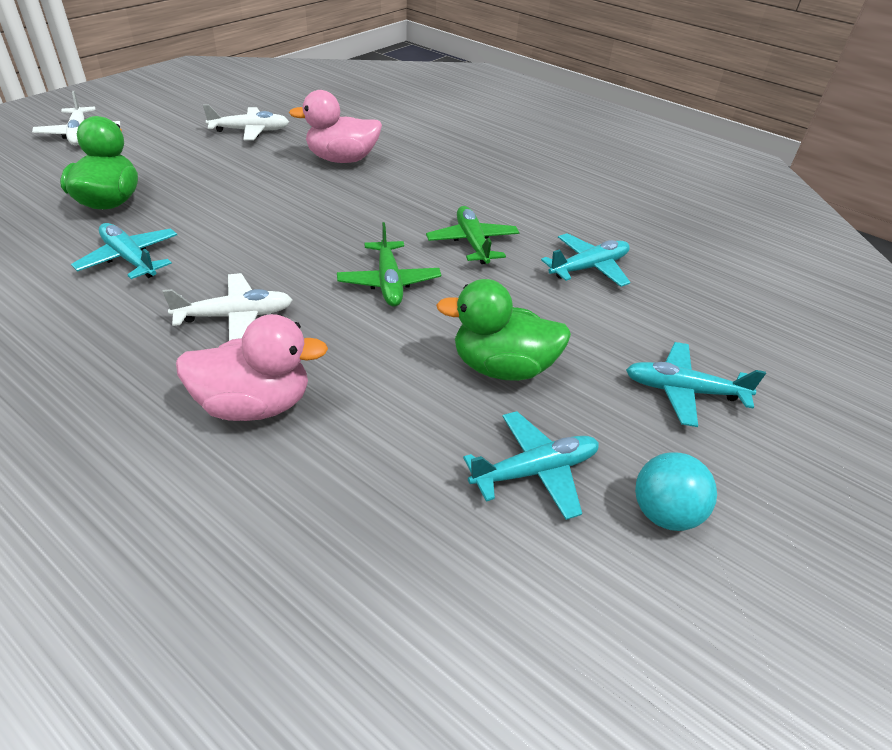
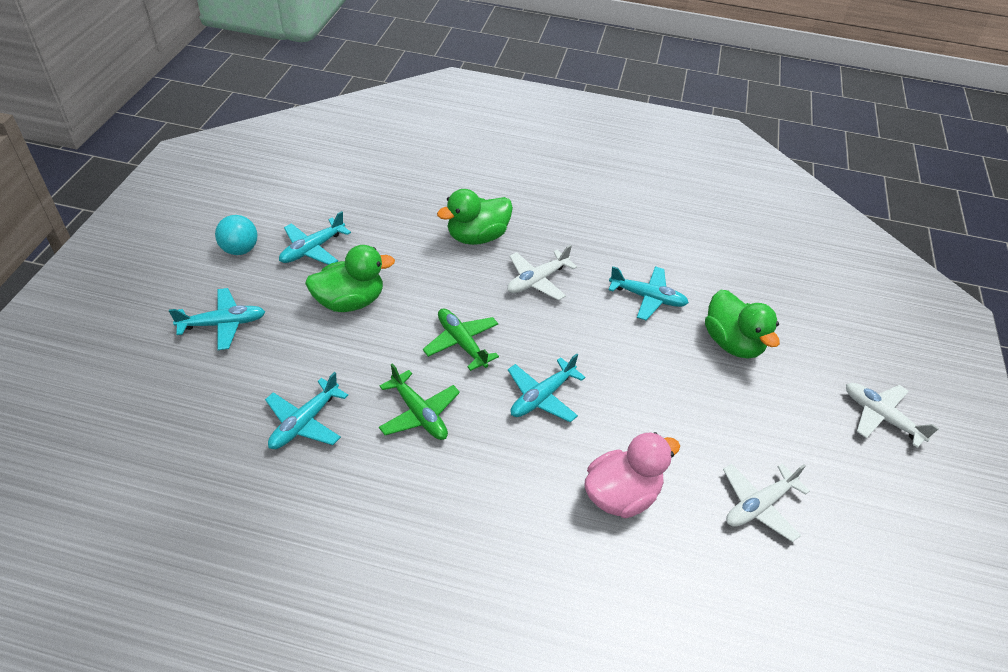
camera: 155 degrees right, 5 degrees up
pink duck [176,314,328,421] -> green duck [437,189,513,245]
none -> turquoise plane [508,354,586,422]

